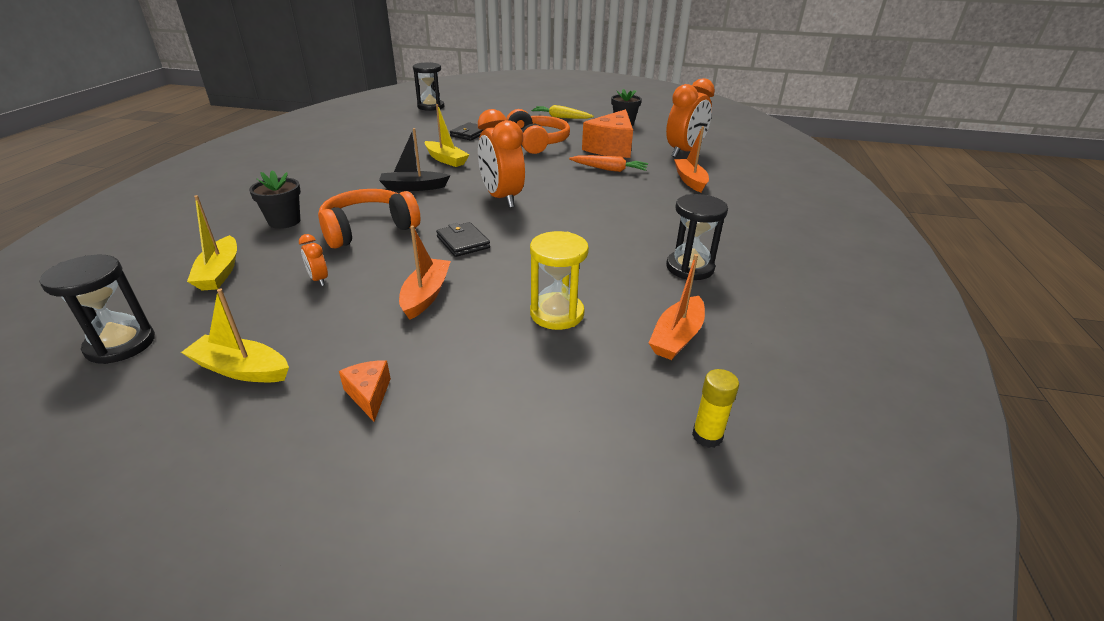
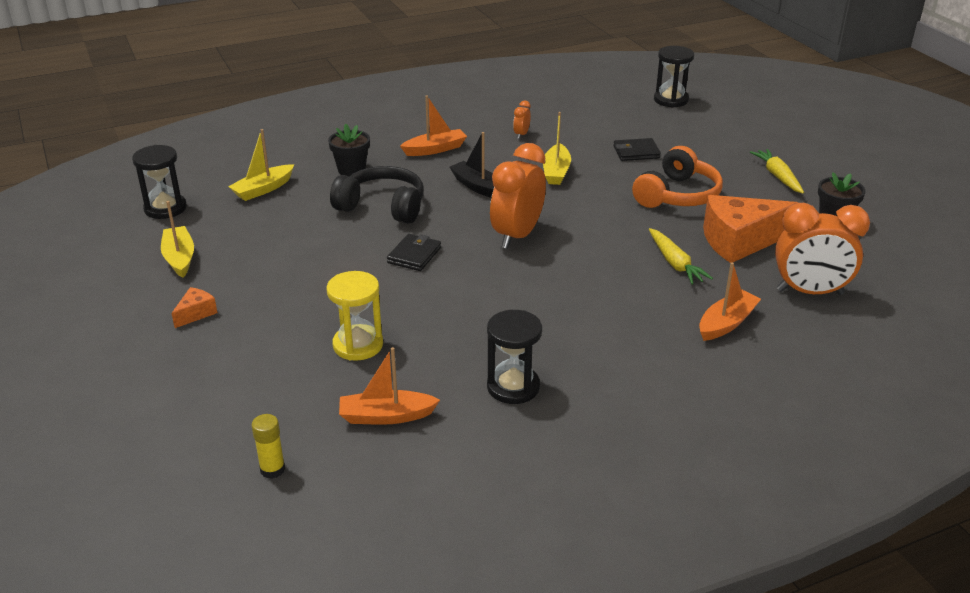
camera: 55 degrees right, 0 degrees up
orange clock [299,234,328,286] -> orange clock moved to [513,101,531,139]
orange headphones [318,189,420,249] -> black headphones [330,166,424,224]
orange boat [399,226,451,320] -> orange boat moved to [400,96,467,156]
orange carrot [569,155,648,172] -> yellow carrot [649,228,713,284]

